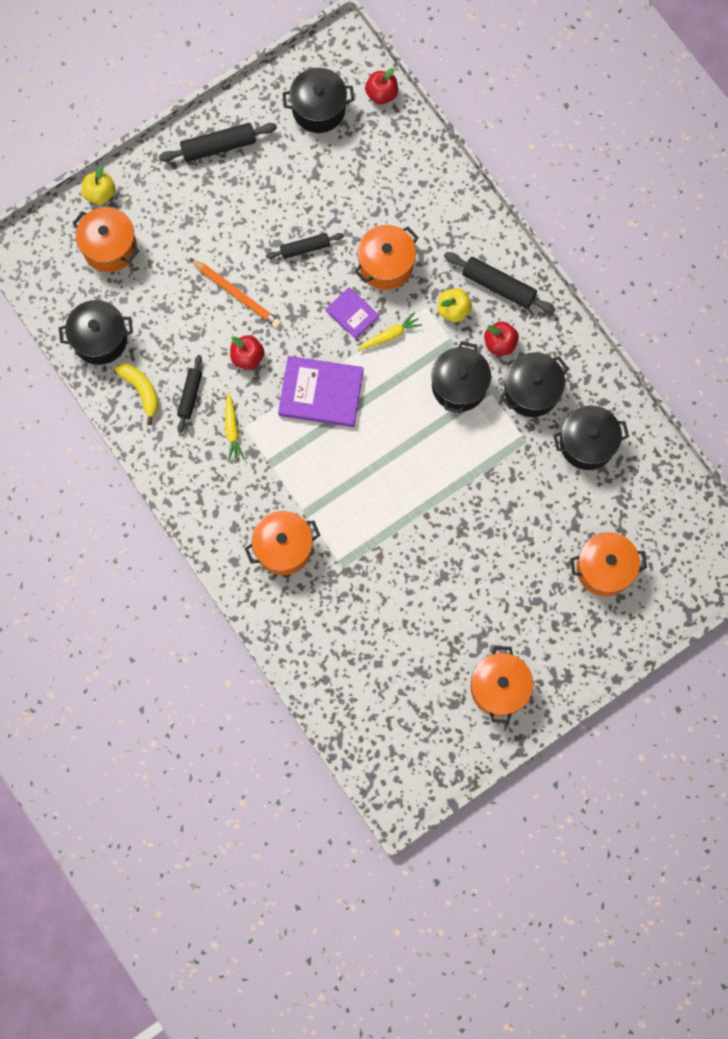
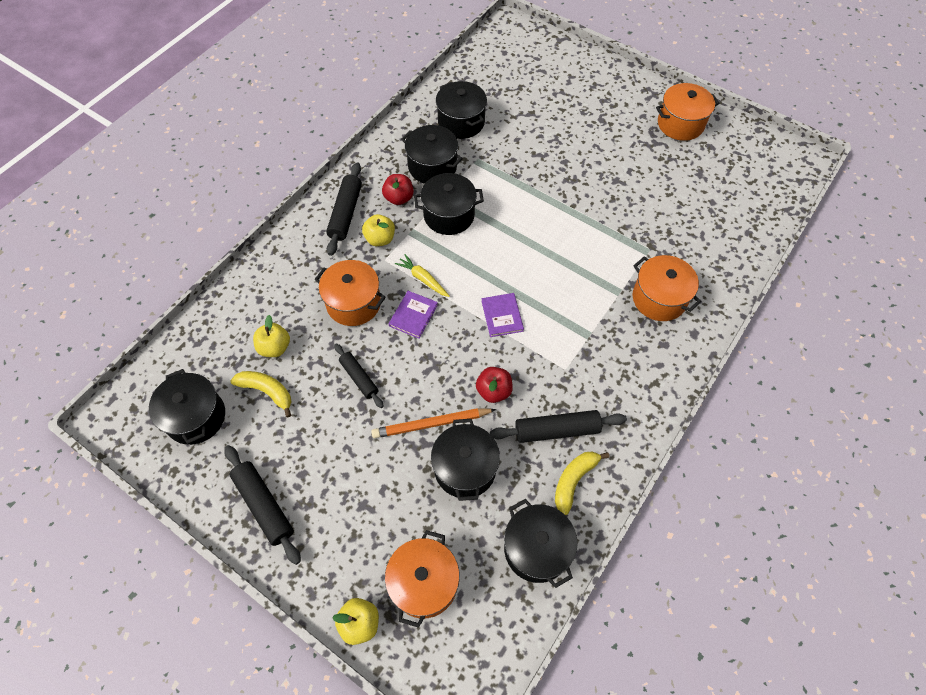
camera: 110 degrees left, 15 degrees down
black rolling pin [177,355,202,433] -> black rolling pin [490,410,627,443], size x1.53
orange pencil [190,258,281,328] -> orange pencil turned 120 degrees counterclockwise [371,408,496,438]
yellow carrot [225,393,244,461] -> none
purple book [278,356,364,427] -> purple book [481,293,524,337], size x0.56
red apple [365,68,398,104] -> none
orange pot [570,532,647,596] -> none
none -> yellow banana [230,371,292,418]
none -> yellow apple [253,315,290,357]
none -> black pot [431,419,500,501]

